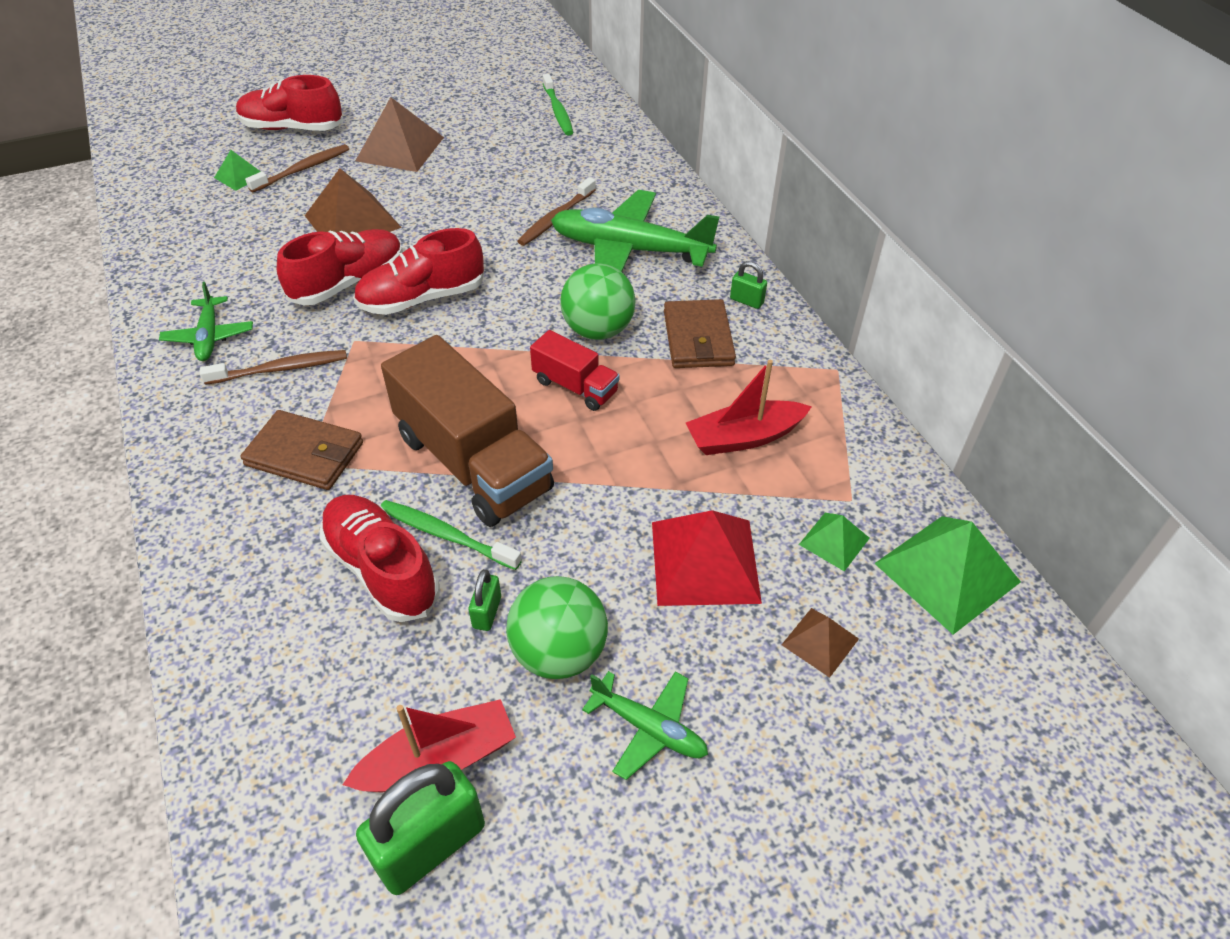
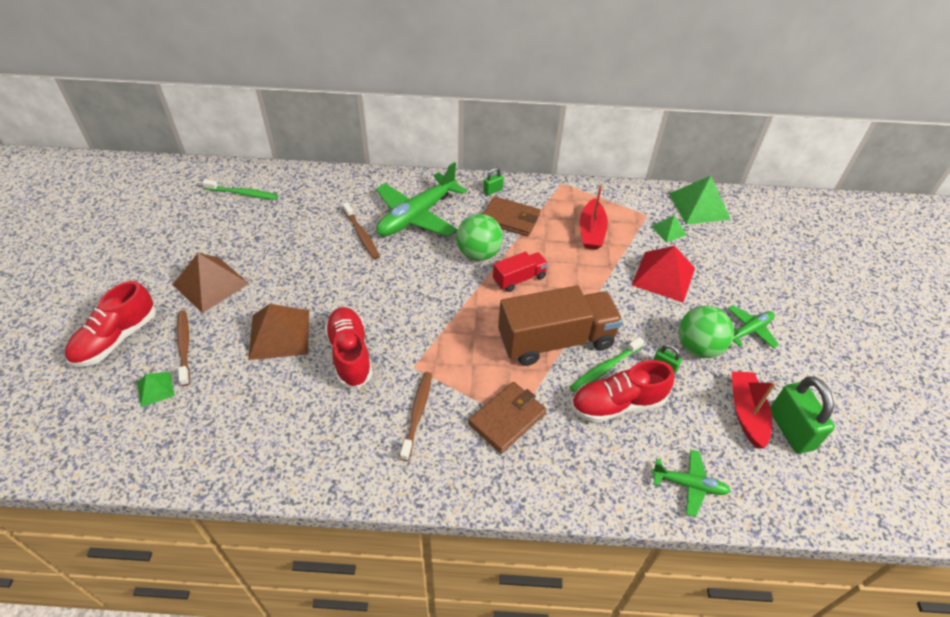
camera: 65 degrees left, 0 degrees up
green plane [159,282,253,361] -> green plane moved to [651,450,731,517]
red shoe [353,228,484,315] -> none
brown pyramid [782,608,859,678] -> none

